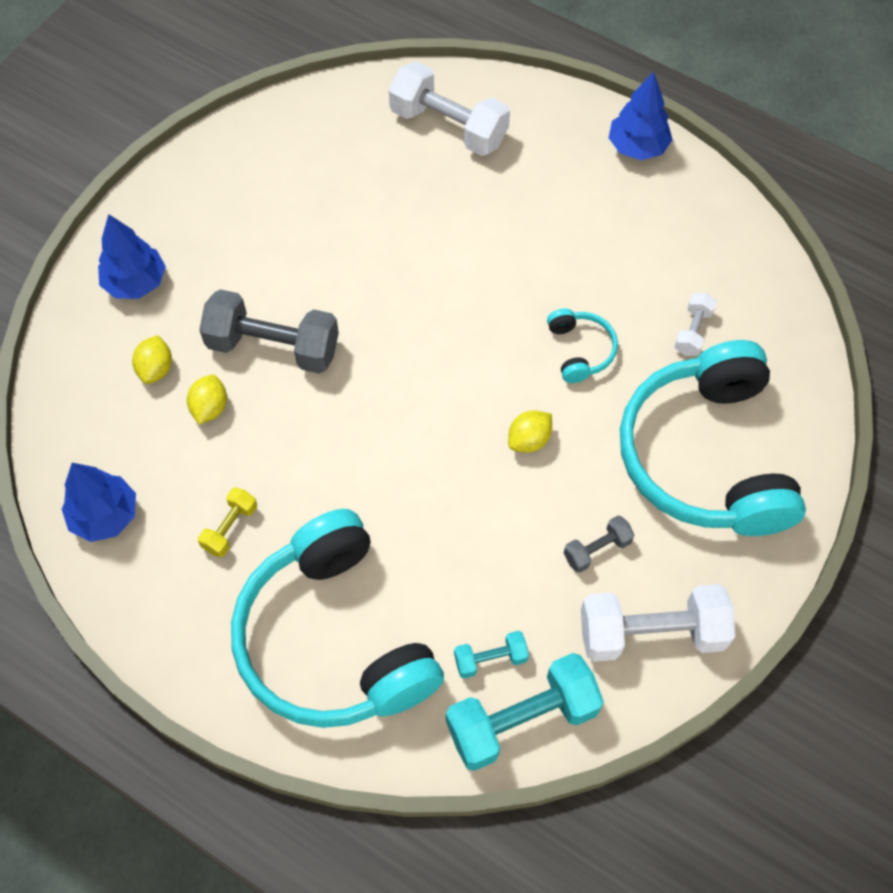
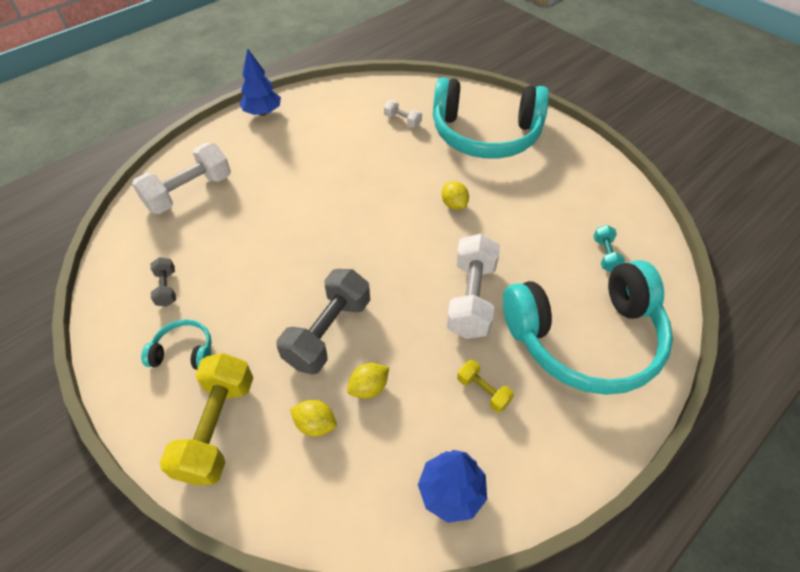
camera: 75 degrees left, 10 degrees down
blue tree [98,214,166,299] -> yellow dumbbell [159,353,253,485]
yellow lemon [187,375,227,425] -> yellow lemon turned 60 degrees counterclockwise [347,363,389,399]
turquoise dumbbell [446,653,604,771] -> none
turquoise headphones [547,308,618,383] -> turquoise headphones moved to [141,319,212,370]
grey dumbbell [564,515,634,573] -> grey dumbbell moved to [151,257,176,307]
white dumbbell [581,584,735,662] -> white dumbbell moved to [446,234,500,339]

